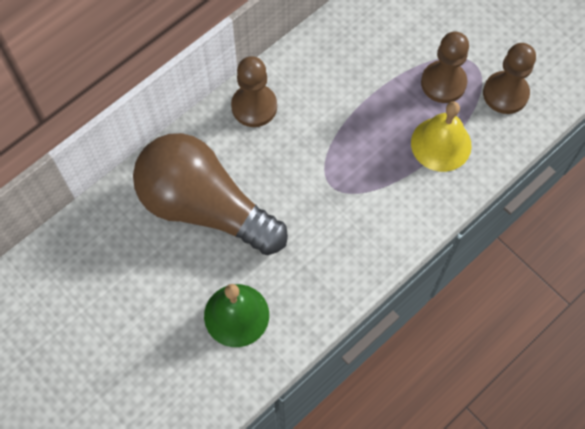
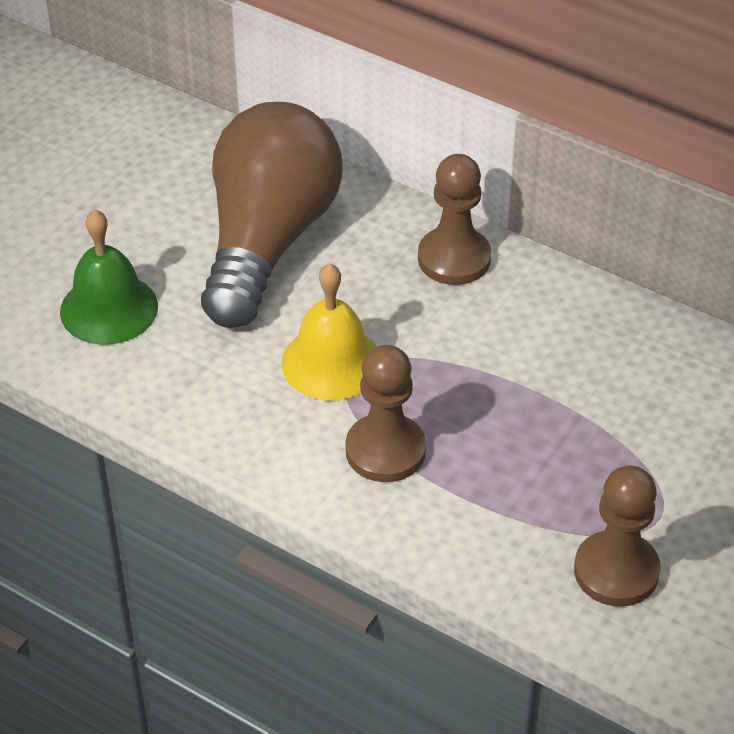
camera: 75 degrees right, 20 degrees down
yellow bell [411,101,472,172] -> yellow bell moved to [282,263,377,400]
brown pawn [421,32,469,103] -> brown pawn moved to [345,345,426,482]

